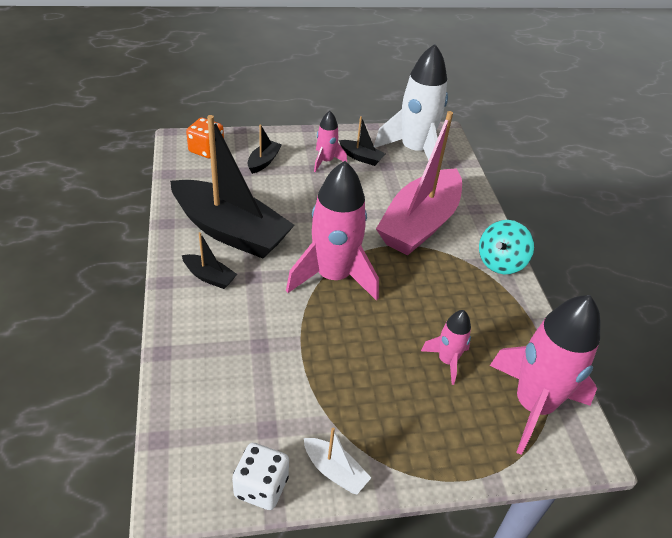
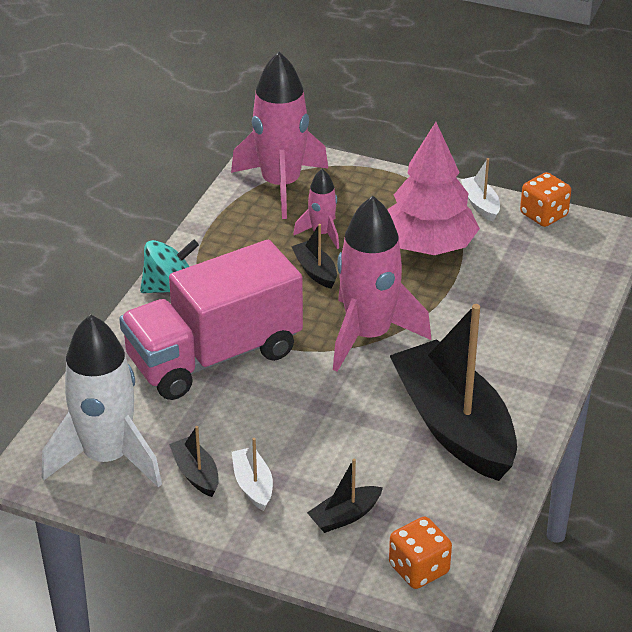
camera: 145 degrees left, 5 degrees down
black boat [182,232,237,289] -> black boat moved to [291,224,337,289]
white dice [232,443,289,510] -> orange dice [520,172,571,227]
pink rocket [314,111,347,172] -> white boat [232,438,273,511]
pink boat [376,111,462,255] -> pink truck [119,240,303,400]
none -> pink tree [387,122,480,255]

